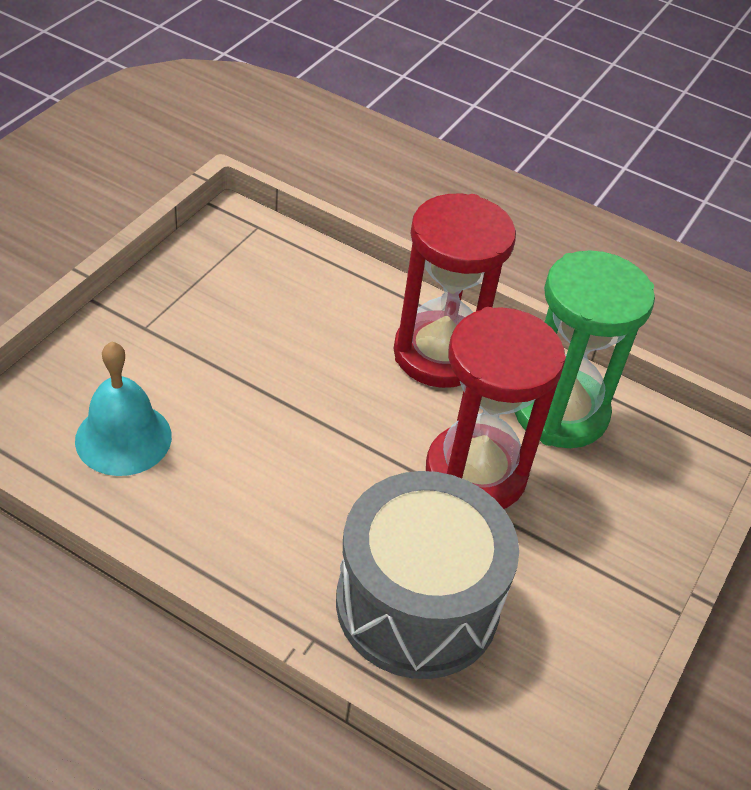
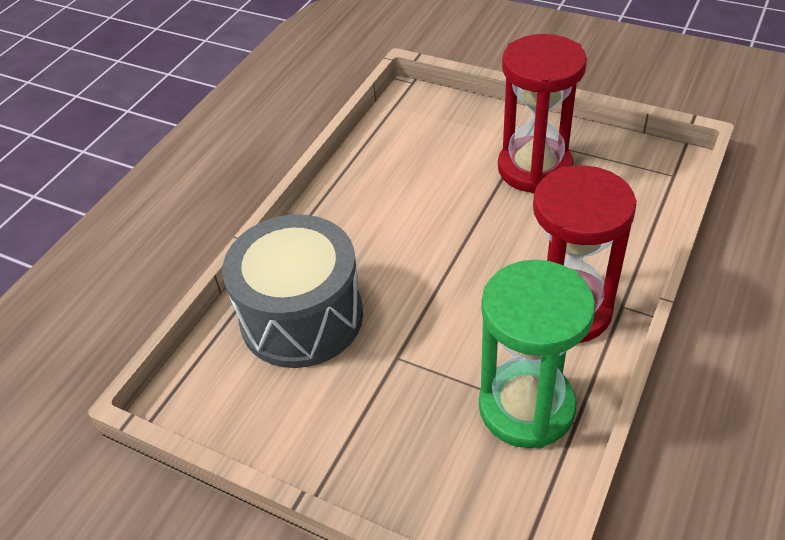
camera: 95 degrees right, 0 degrees up
turquoise bell [75,342,172,476] -> none
red hourglass [426,307,566,509] -> red hourglass moved to [498,34,587,194]

